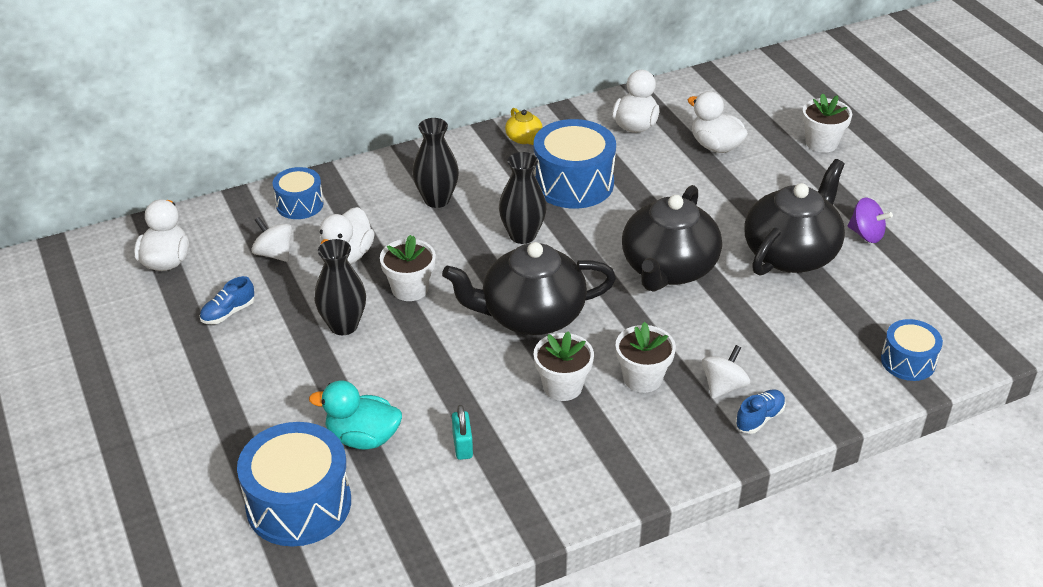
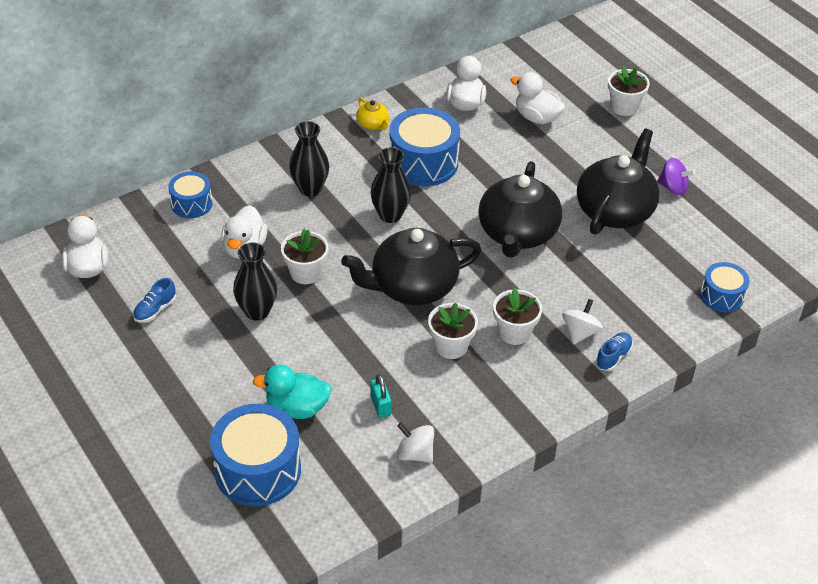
camera: 10 degrees left, 5 degrees up
white spinning top [251,217,292,262] -> white spinning top moved to [397,423,434,462]

